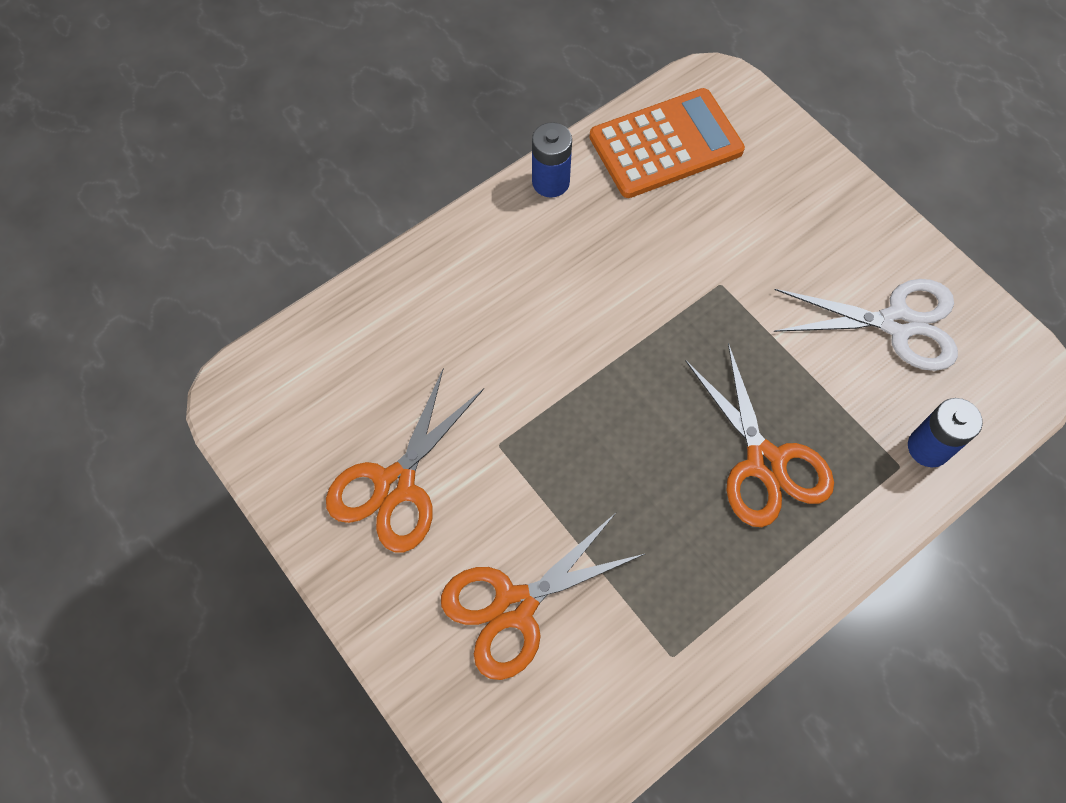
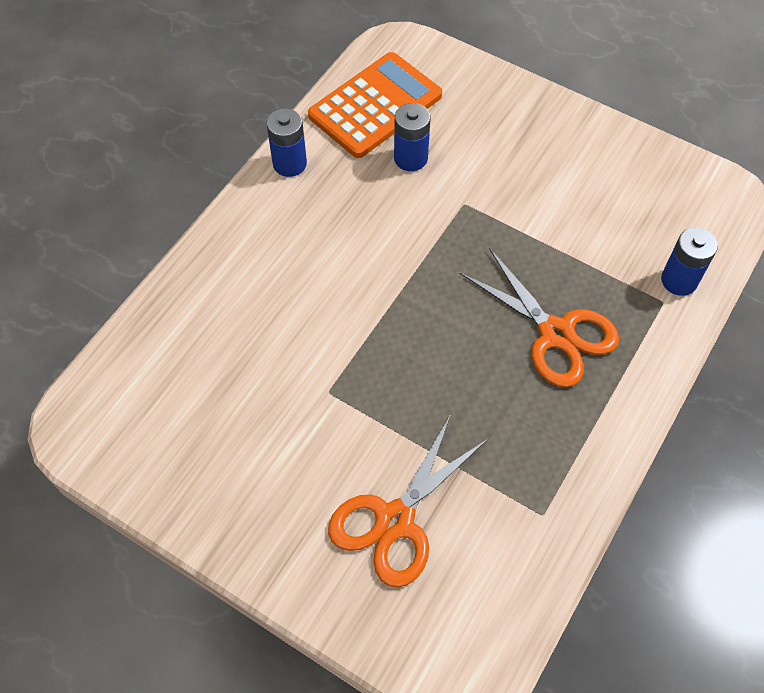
camera: 20 degrees left, 5 degrees down
orange scissors [326,369,484,552] -> none
white scissors [774,279,958,371] -> none
none -> blue battery [394,103,430,171]

